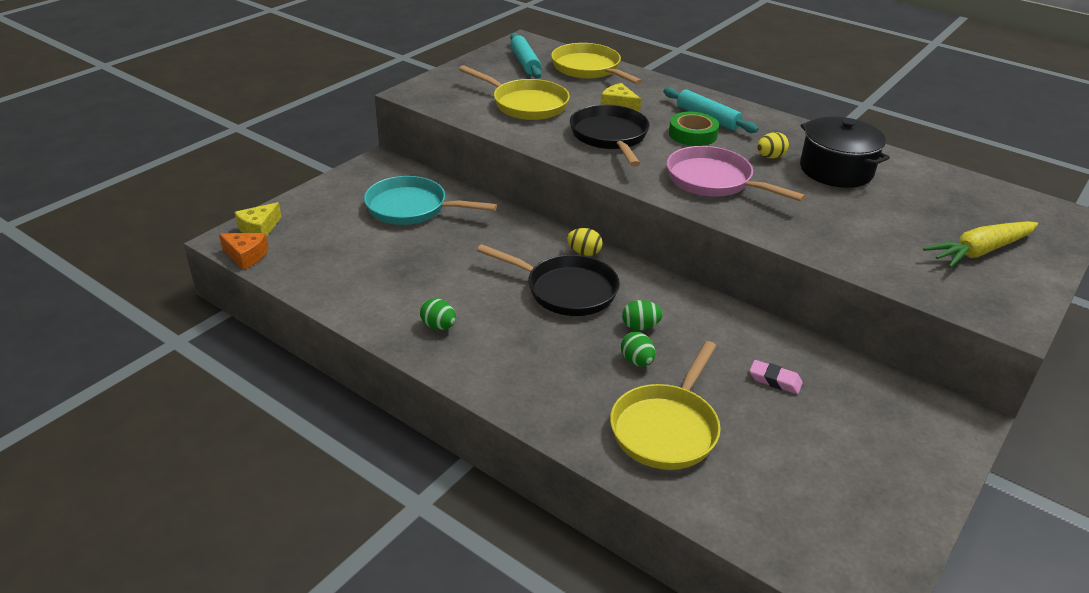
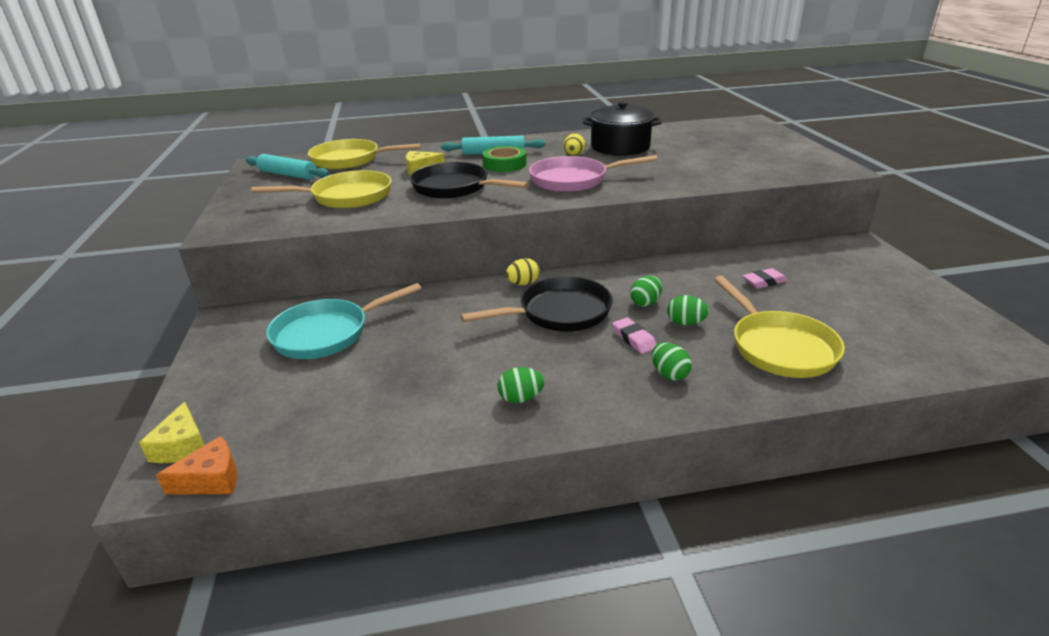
camera: 45 degrees left, 5 degrees down
yellow carrot [923,221,1038,268] -> none
none -> pink eraser [612,318,657,354]
none -> green egg [652,342,692,381]

